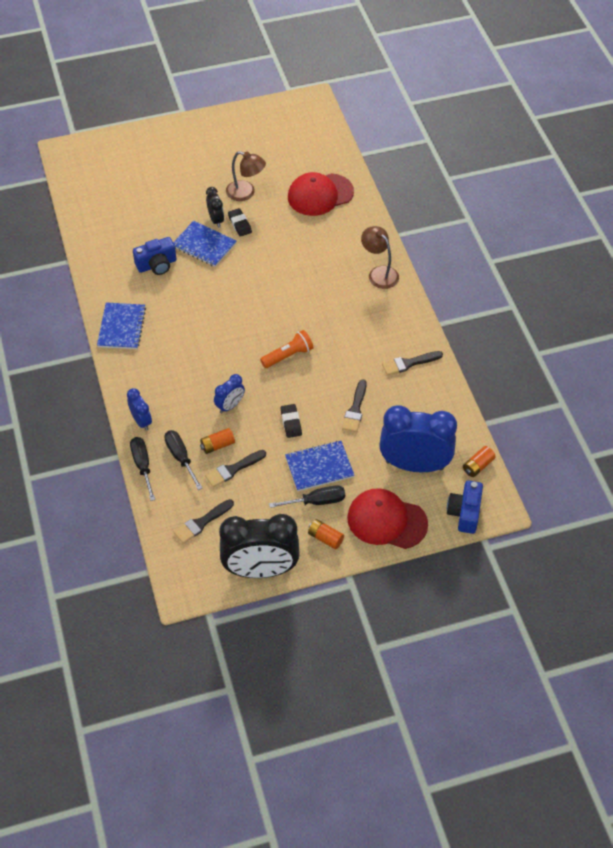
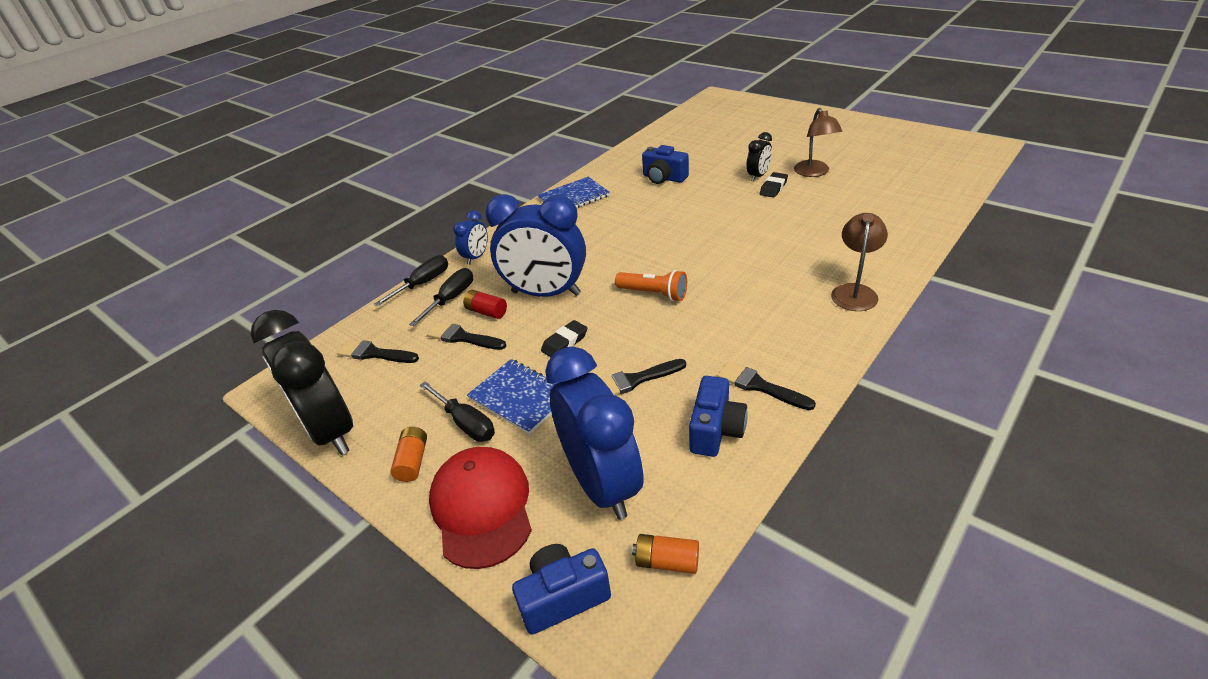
camera: 60 degrees right, 15 degrees down
blue notebook [173,221,236,267] -> none
orange battery [200,428,235,454] -> red battery [463,290,507,319]
blue clock [214,374,245,413] -> blue clock [485,194,586,297], size x2.14
red cap [288,172,354,216] -> none
none -> blue camera [689,376,748,457]

